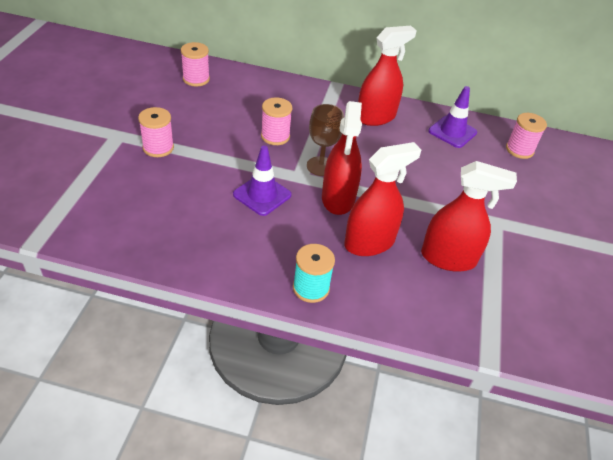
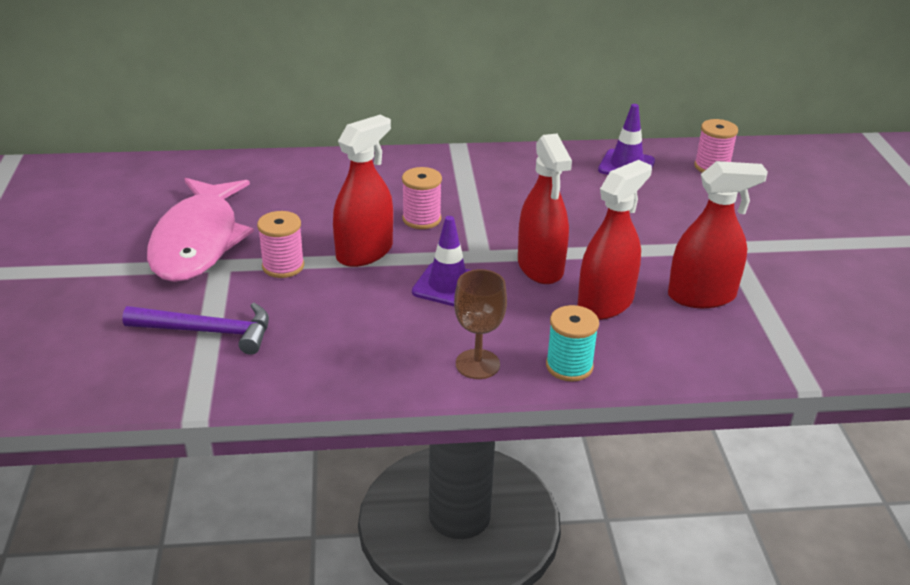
camera: 15 degrees left, 10 degrees down
pink spool [181,42,210,86] -> none
brown goblet [307,104,344,176] -> brown goblet moved to [454,269,507,379]
red spray bottle [358,26,417,126] -> red spray bottle moved to [333,115,393,267]
none -> purple hammer [122,303,269,355]
none -> pink fish [147,178,254,282]

